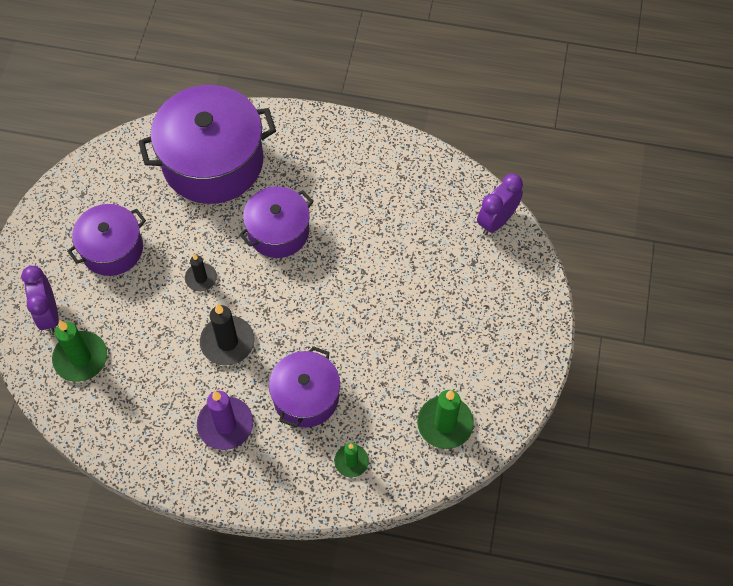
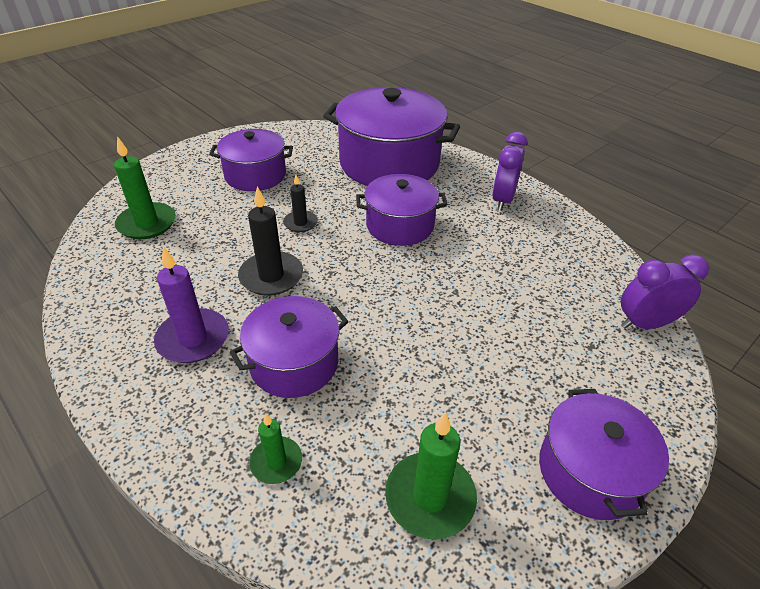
camera: 35 degrees right, 20 degrees down
purple clock [21,266,59,333] -> purple clock moved to [492,132,528,211]
none -> purple pot [539,389,669,520]

